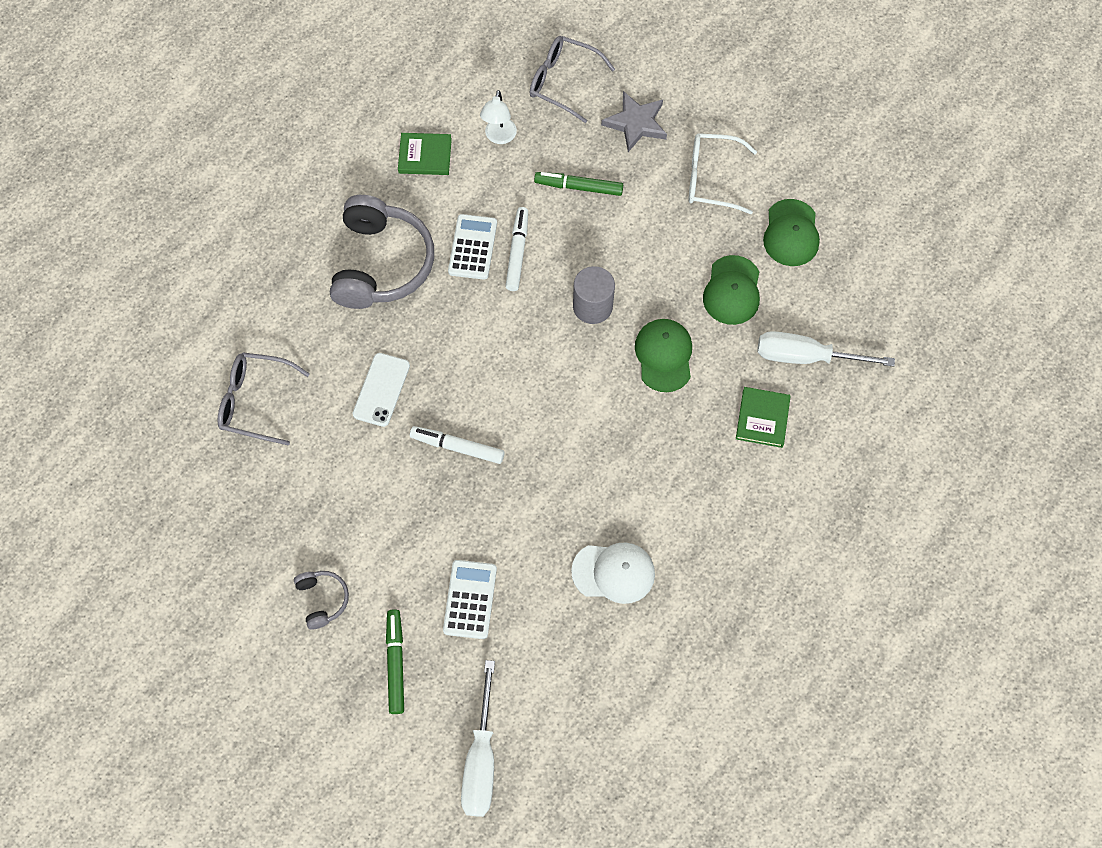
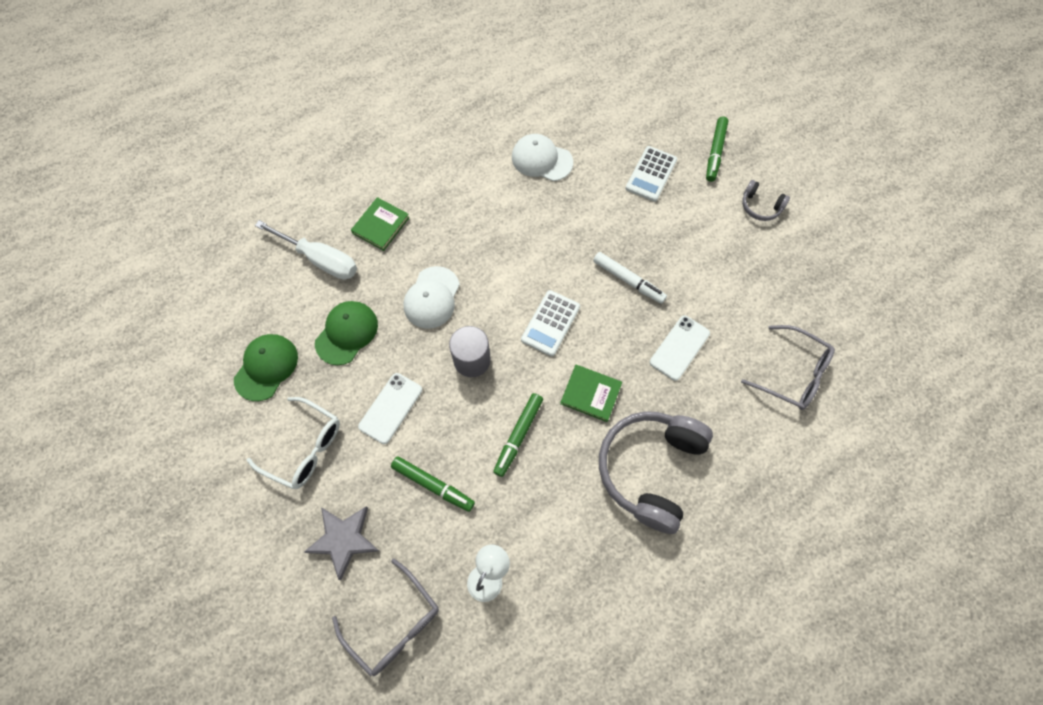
camera: 160 degrees left, 0 degrees up
grey headphones [294,571,349,629] -> grey headphones turned 60 degrees counterclockwise [742,180,790,221]
green book [398,133,452,175] -> green book moved to [560,365,622,422]
white calculator [448,214,497,280] -> white calculator moved to [521,290,580,356]
white screwdriver [461,660,495,817] -> none
white marker [505,207,528,291] -> green marker [493,393,543,477]
green cap [635,319,692,392] -> white cap [404,266,460,329]
none -> white phone [358,373,422,444]

